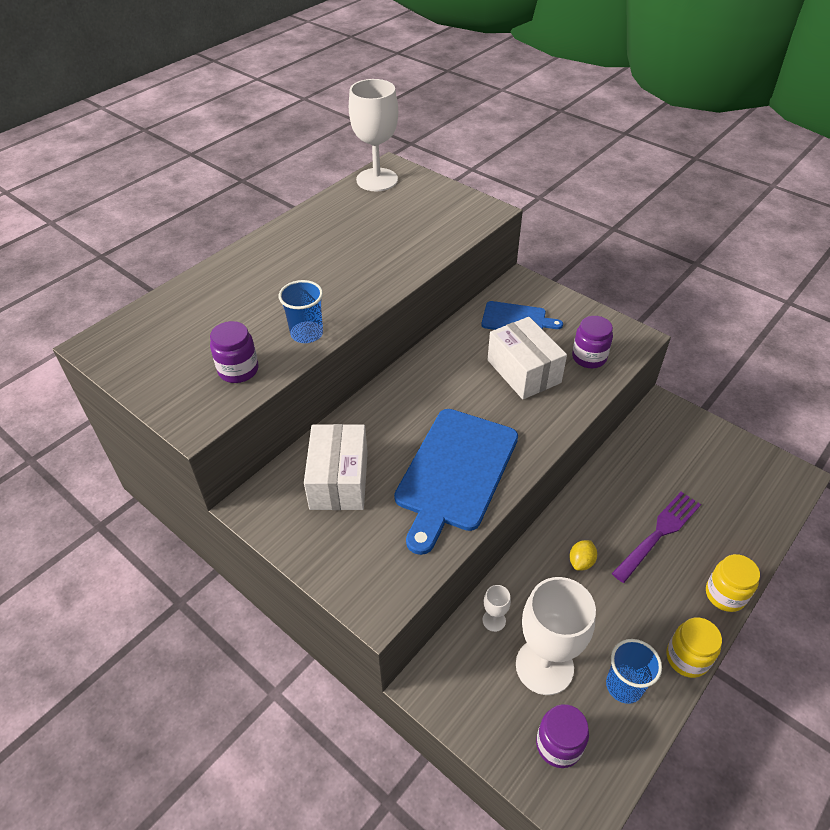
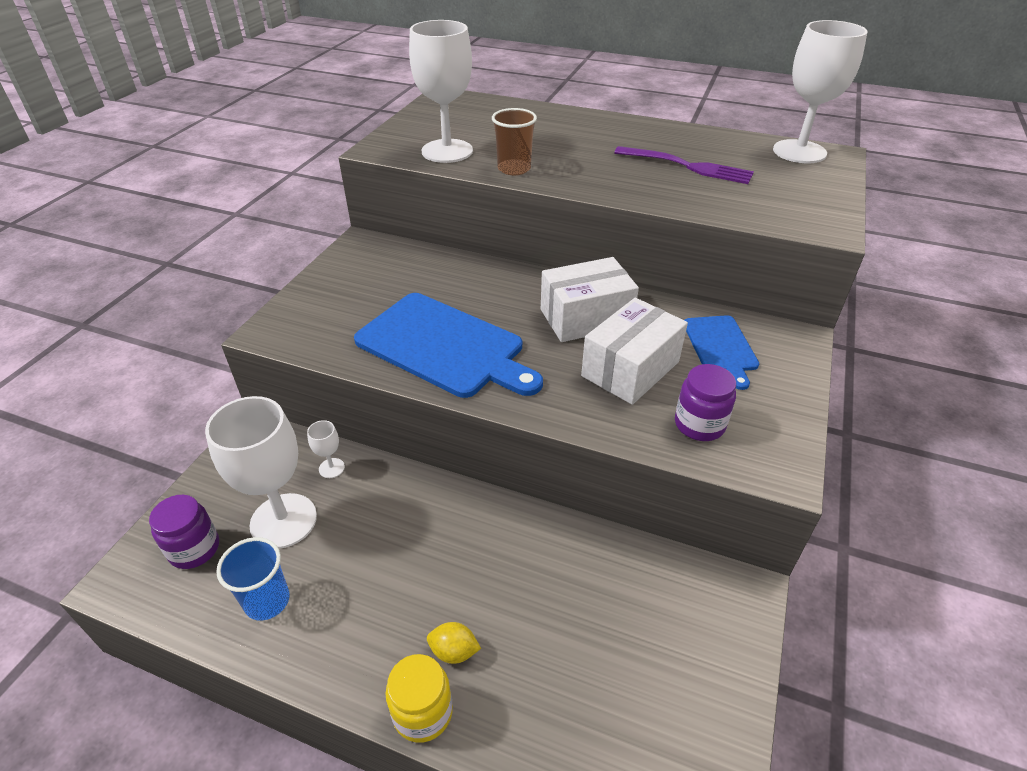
camera: 70 degrees right, 5 degrees down
purple jar [210,321,258,383] -> white goblet [409,20,473,163]
blue cup [279,280,323,343] -> brown cup [492,108,537,175]
white box [304,424,368,510] -> white box moved to [541,257,639,342]
blue cutting board [394,409,518,555] -> blue cutting board turned 150 degrees counterclockwise [354,293,543,398]
yellow lemon [569,540,597,571] -> yellow lemon moved to [427,622,481,664]
purple fork [612,492,701,583] -> purple fork moved to [614,146,754,184]
yellow jar [666,617,722,678] -> none

